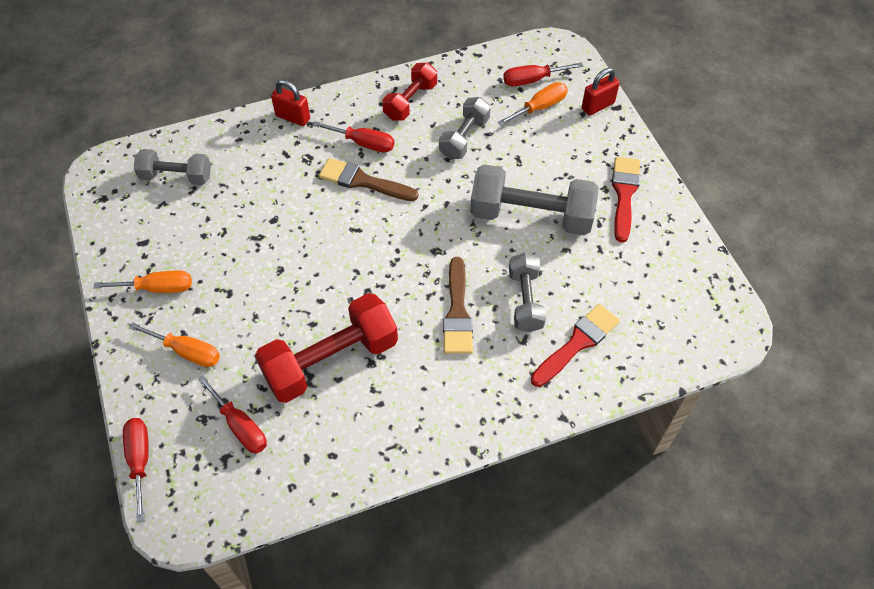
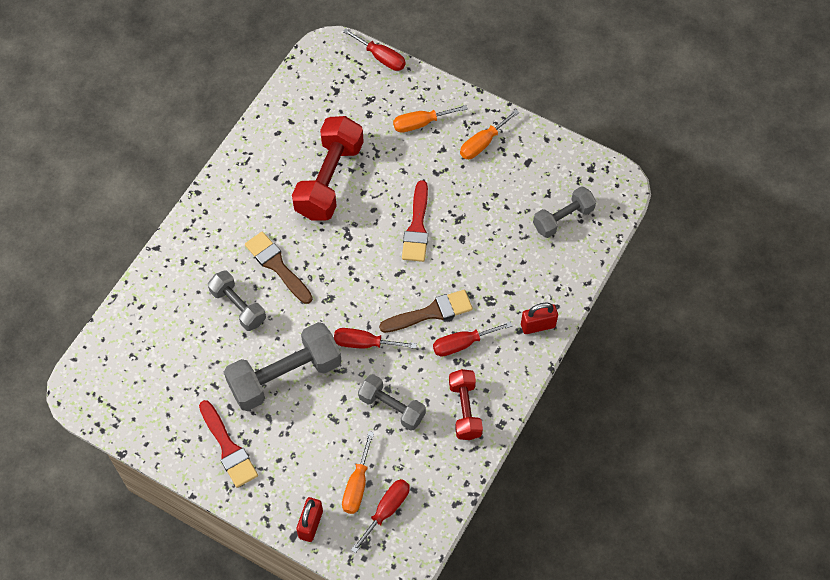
camera: 140 degrees right, 5 degrees up
red screwdriver [198,375,267,454] -> red screwdriver moved to [334,328,417,349]
grey dumbbell [439,97,491,159] -> grey dumbbell turned 45 degrees counterclockwise [358,374,426,431]
red brush [531,304,620,387] -> red brush moved to [402,180,428,262]

